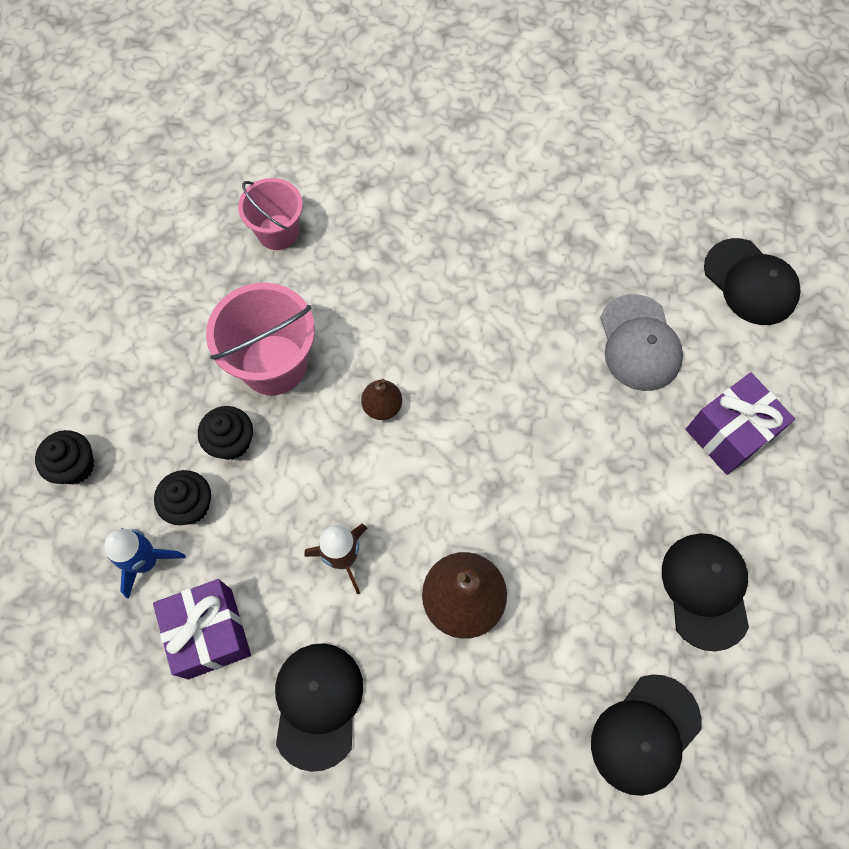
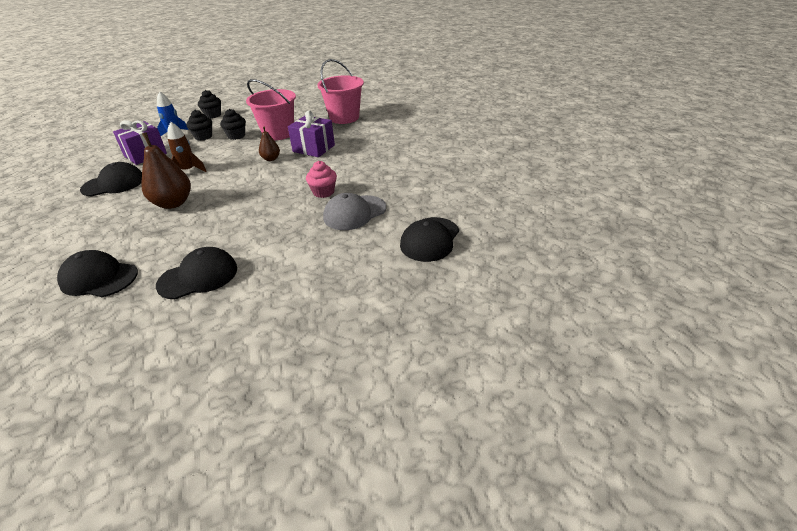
camera: 65 degrees right, 30 degrees down
pink bucket [238,178,303,250] -> pink bucket [317,59,364,124], size x1.54
purple gift [686,373,795,475] -> purple gift moved to [288,110,335,157]
none -> pink cupcake [306,161,337,198]

